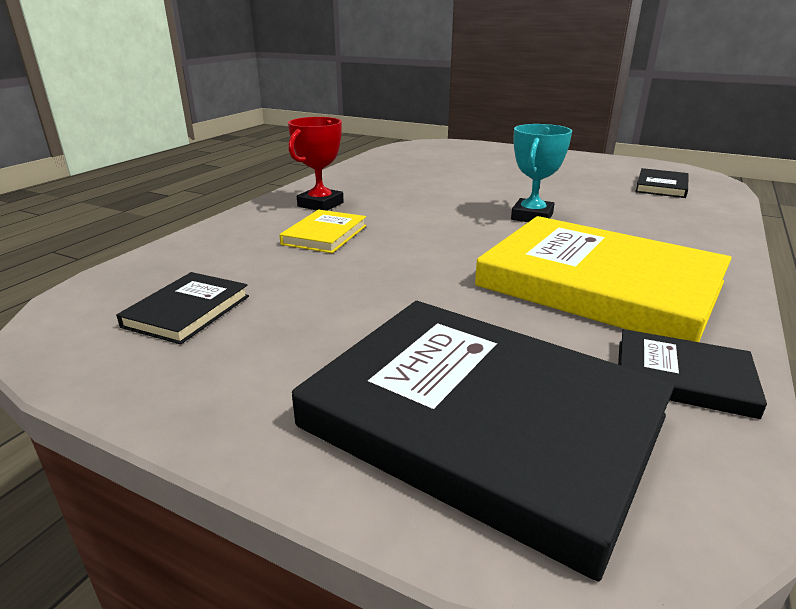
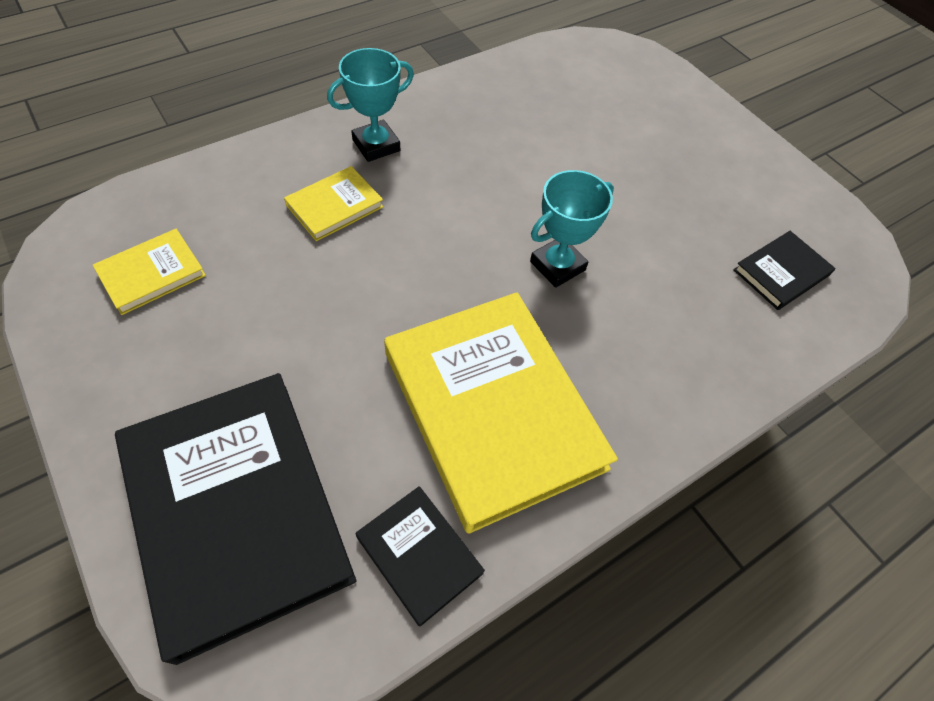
camera: 25 degrees right, 30 degrees up
black book [116,272,249,344] -> yellow book [93,229,206,315]
red trophy [288,117,344,211] -> turquoise trophy [327,48,414,162]

